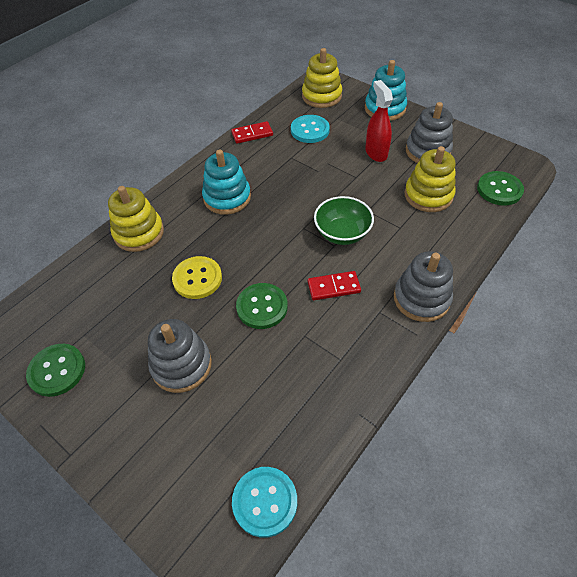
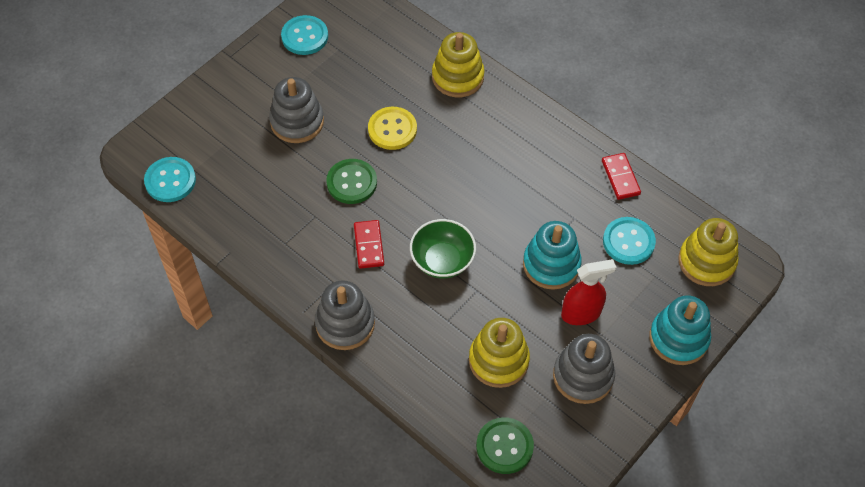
camera: 90 degrees right, 5 degrees up
green button [26,344,85,397] -> turquoise button [281,15,328,55]
turquoise stacking toy [202,149,251,215] -> turquoise stacking toy moved to [523,221,582,290]

